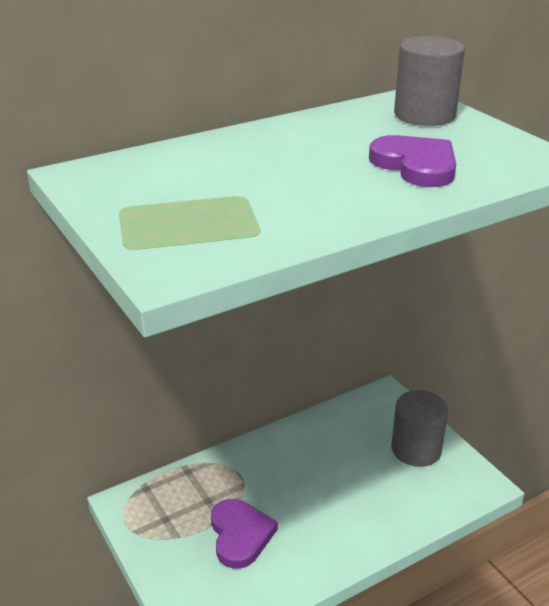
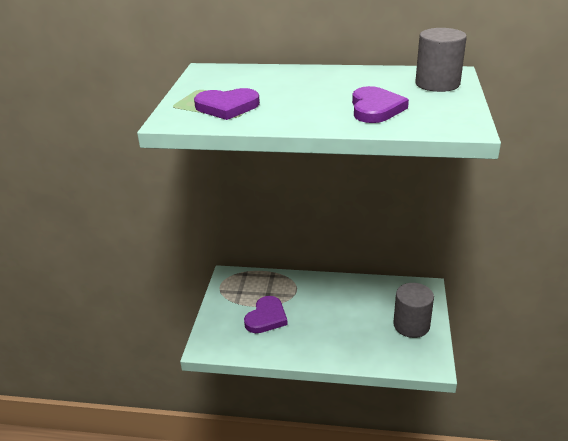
camera: 40 degrees right, 0 degrees up
none -> purple heart [194,88,260,120]

